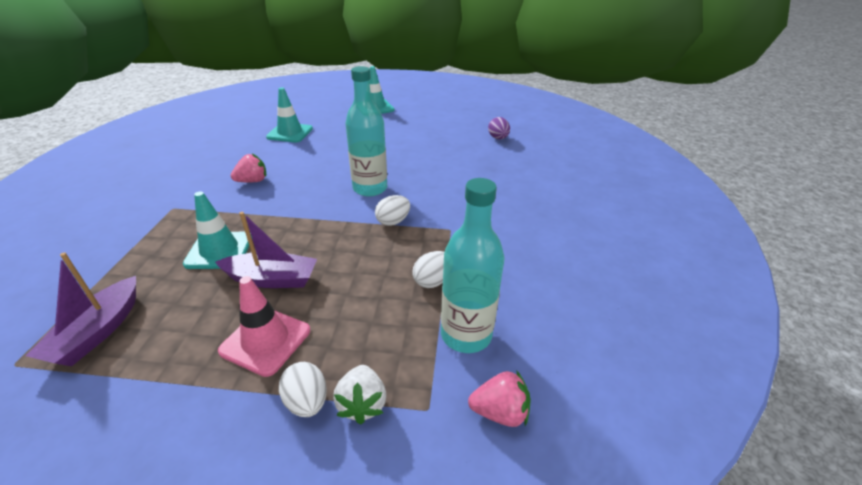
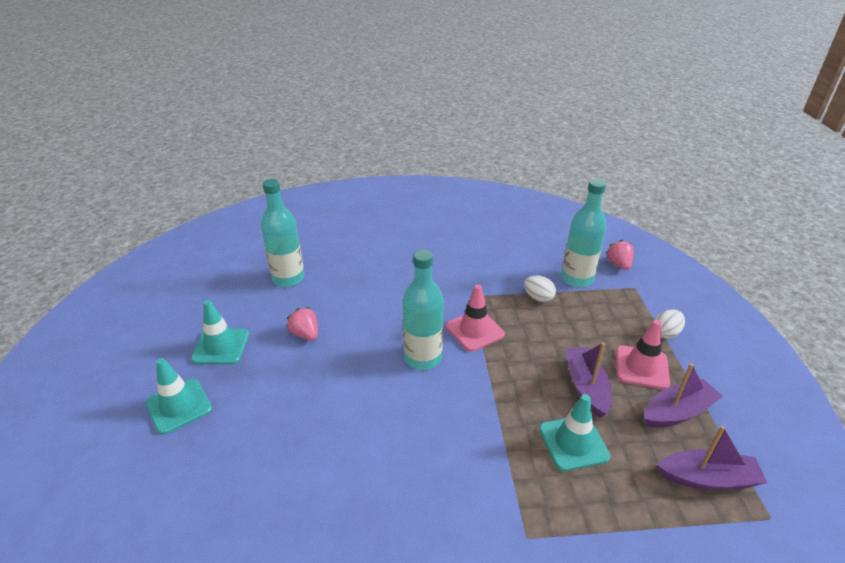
camera: 100 degrees left, 0 degrees up
pink strawberry [231,154,266,182] -> pink strawberry moved to [287,307,318,341]
turquoise traffic cone [266,87,313,143] -> turquoise traffic cone moved to [191,300,249,364]
white strawberry [333,365,386,424] -> none
white egg [375,195,410,226] -> pink traffic cone [446,284,505,352]
purple egg [488,117,510,139] -> turquoise bottle [261,179,304,287]
none -> purple boat [644,363,723,428]

